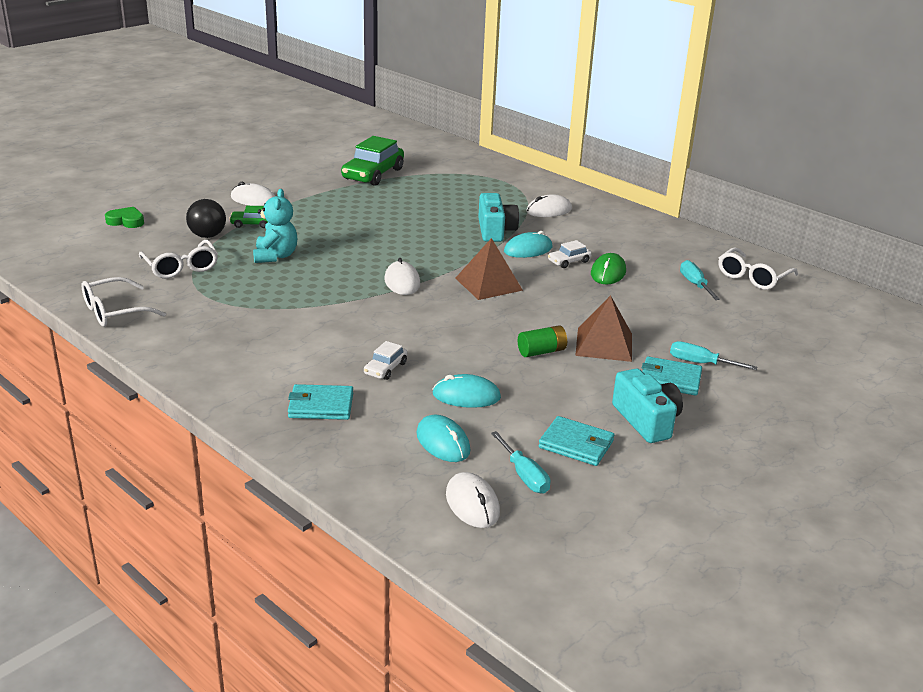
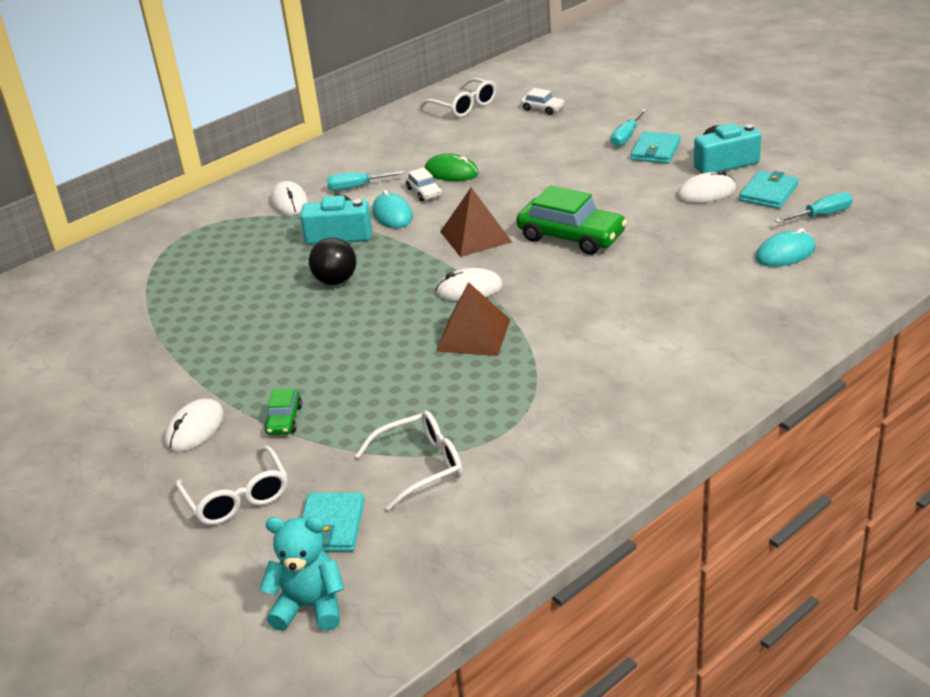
camera: 80 degrees left, 5 degrees up
white glasses [82,277,166,327] -> white glasses moved to [176,446,288,525]
green heart [105,207,144,228] -> none
black ball [186,199,226,238] -> black ball moved to [309,238,356,285]
turquoise teddy bear [253,189,297,263] -> turquoise teddy bear moved to [260,517,344,631]
turquoise wallet [288,384,353,420] -> turquoise wallet moved to [302,492,365,552]
green car [341,136,404,186] -> green car moved to [516,185,627,255]
white car [364,341,407,380] -> white car moved to [521,88,565,115]
turquoise mouse [432,374,501,408] -> none
white mouse [446,472,500,528] -> white mouse moved to [677,171,736,203]
green battery [518,325,567,357] -> none
brown pyramid [575,295,632,362] -> brown pyramid moved to [436,282,511,356]
turquoise screwdriver [680,260,720,300] -> turquoise screwdriver moved to [326,171,404,191]

